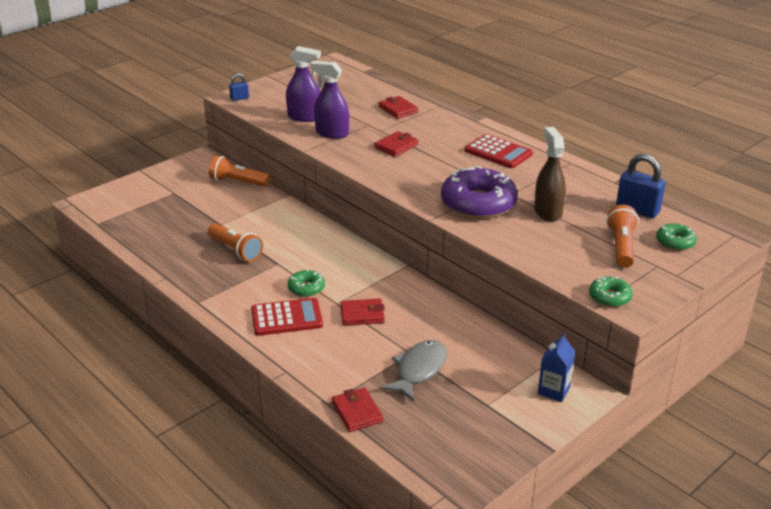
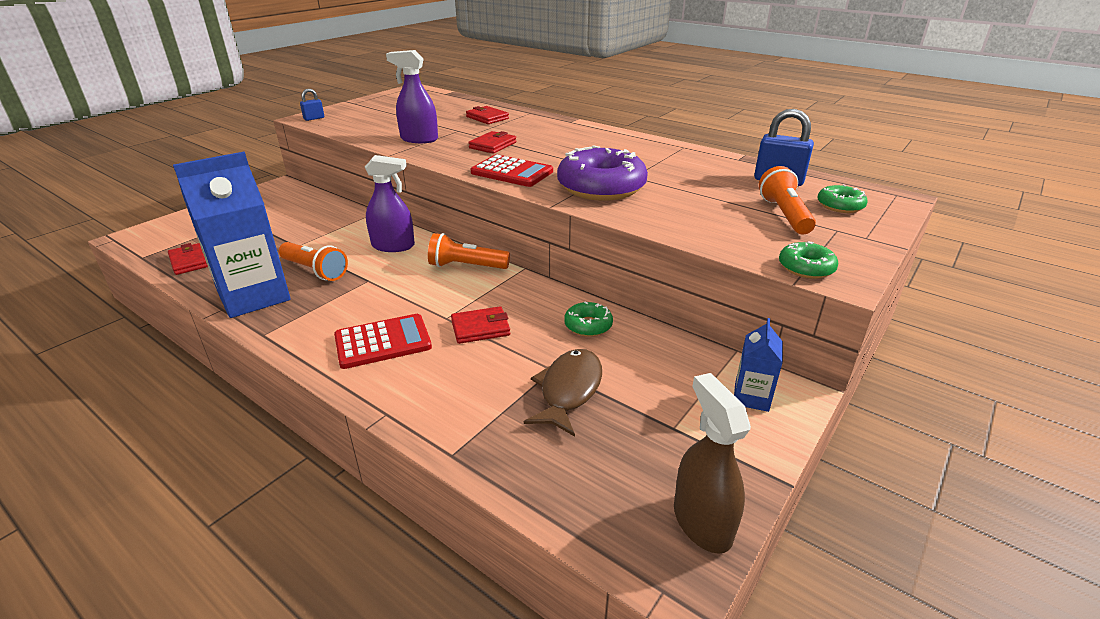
camera: 10 degrees left, 0 degrees up
orange flashlight [209,156,270,187] -> orange flashlight moved to [428,233,510,269]
purple spray bottle [286,46,321,122] -> purple spray bottle moved to [365,155,415,252]
green donut [288,270,325,297] -> green donut moved to [564,301,613,337]
red wallet [332,388,383,432] -> red wallet moved to [168,243,208,275]
grey fish [380,340,447,402] -> brown fish [524,349,602,437]
red calculator [465,134,533,168] -> red calculator moved to [471,154,553,187]
brown spray bottle [534,127,566,222] -> brown spray bottle moved to [674,373,751,554]
none -> blue carton [173,152,291,318]

